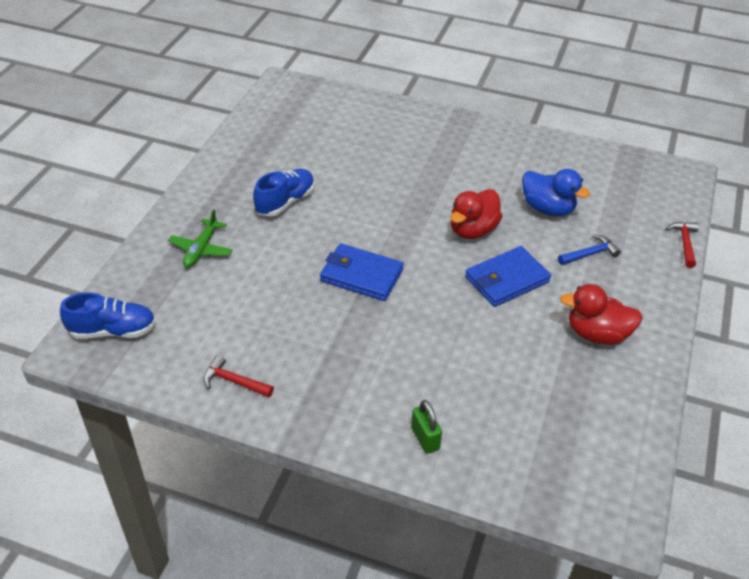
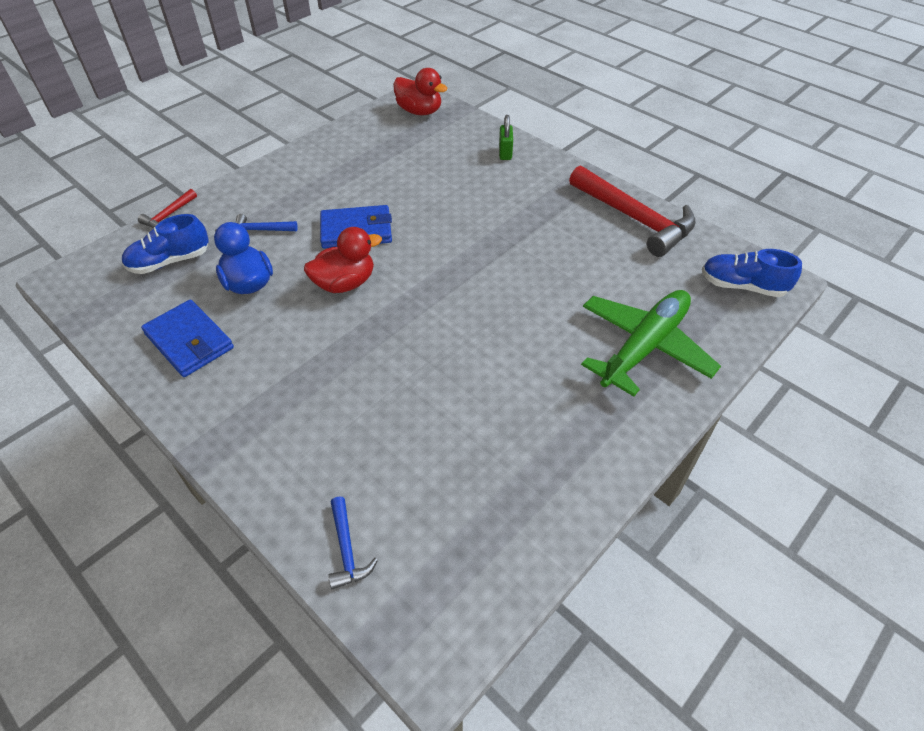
camera: 155 degrees left, 5 degrees up
green plane [168,209,233,268] -> green plane [581,290,721,397], size x1.87
red hammer [203,355,274,397] -> red hammer [569,166,696,257], size x2.23
blue shoe [253,169,315,217] -> blue shoe moved to [122,214,209,274]
blue wallet [320,244,404,301] -> blue wallet moved to [141,299,234,377]
red duck [560,284,643,345] -> red duck moved to [393,68,448,115]
none -> blue hammer [328,497,378,589]

